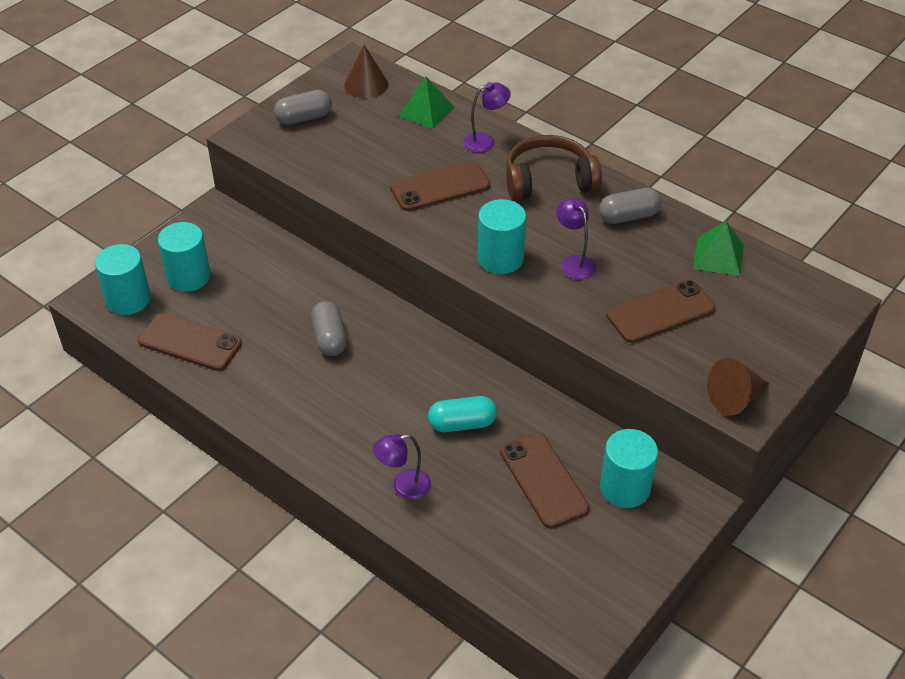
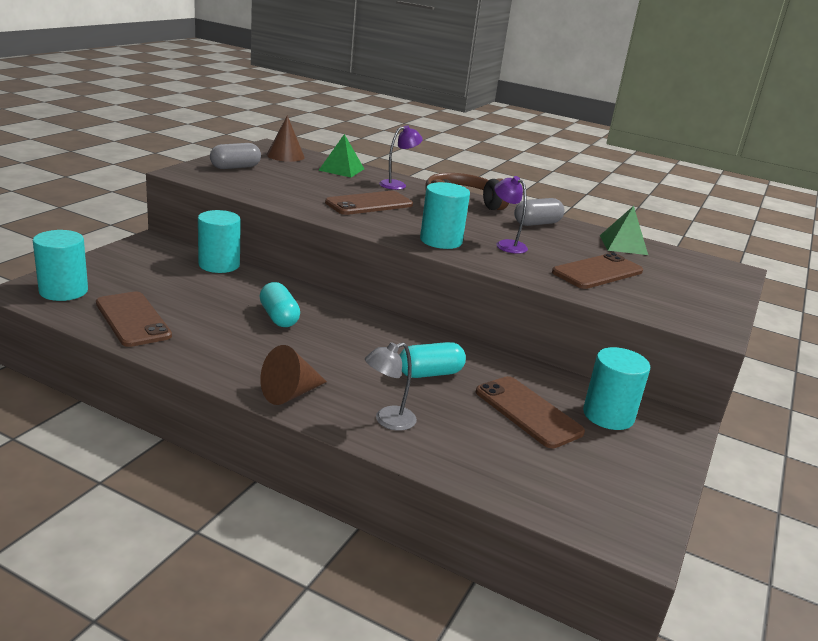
camera: 15 degrees left, 20 degrees down
brown phone [138,313,242,371] -> brown phone turned 45 degrees clockwise [96,291,172,347]
turquoise cylinder [158,222,210,292] -> turquoise cylinder moved to [198,210,241,273]
grey capsule [311,301,347,356] -> turquoise capsule [260,282,300,327]
purple lamp [373,434,431,500] -> grey lamp [365,342,417,431]
brown cone [707,358,770,416] -> brown cone moved to [260,345,327,405]

